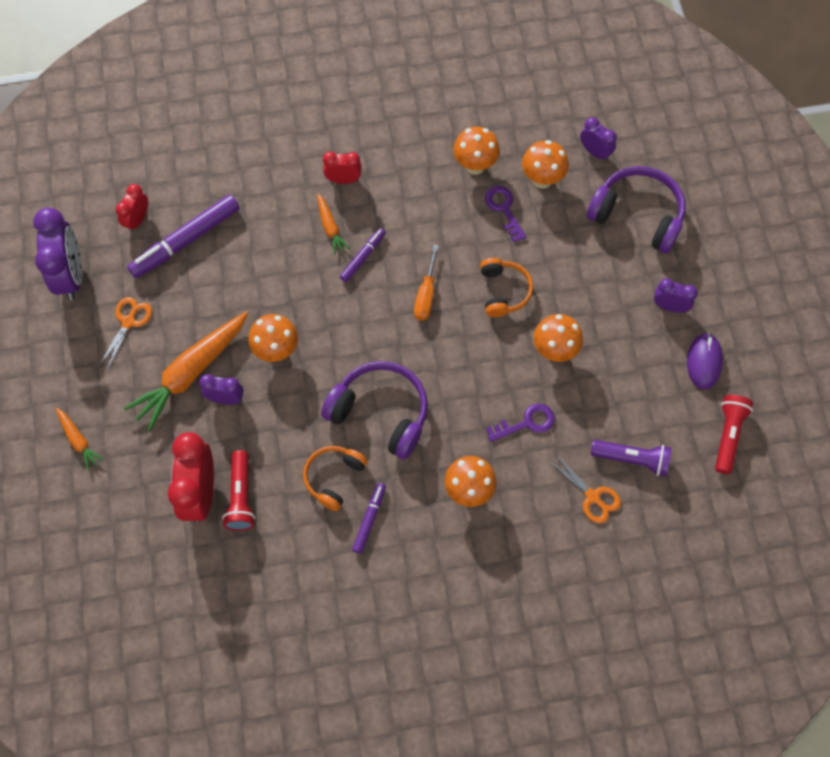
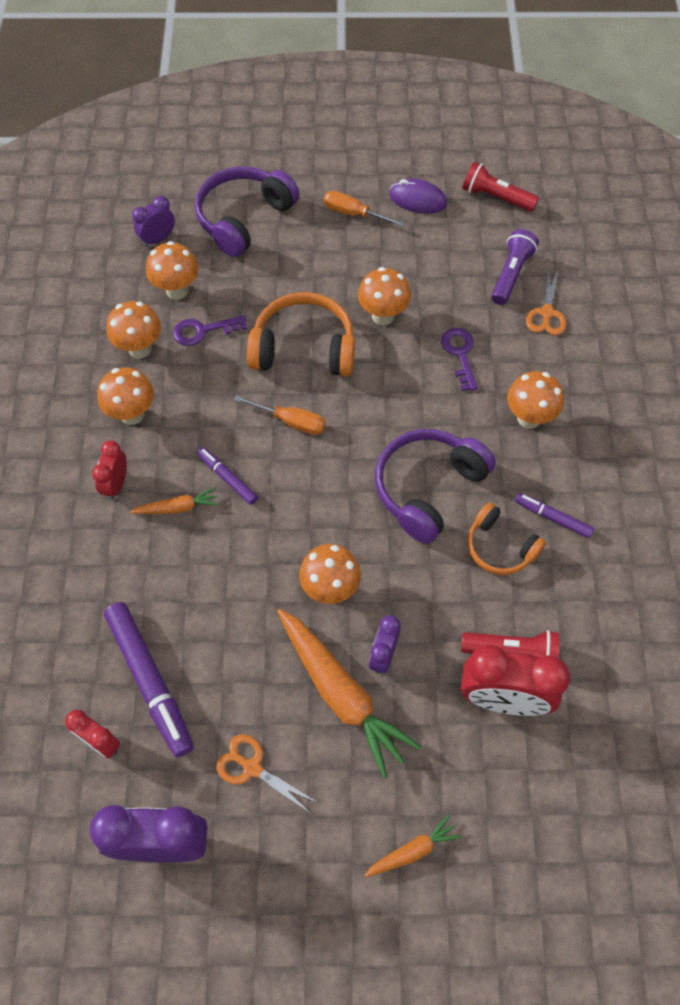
camera: 80 degrees left, 5 degrees down
orange headphones [480,258,533,317] -> orange headphones [247,292,355,376], size x1.62
orange scissors [548,454,621,523] -> orange scissors turned 135 degrees clockwise [526,267,566,335]
purple clock [654,278,698,313] -> orange screwdriver [323,191,405,227]
none -> orange mushroom [97,367,154,425]

